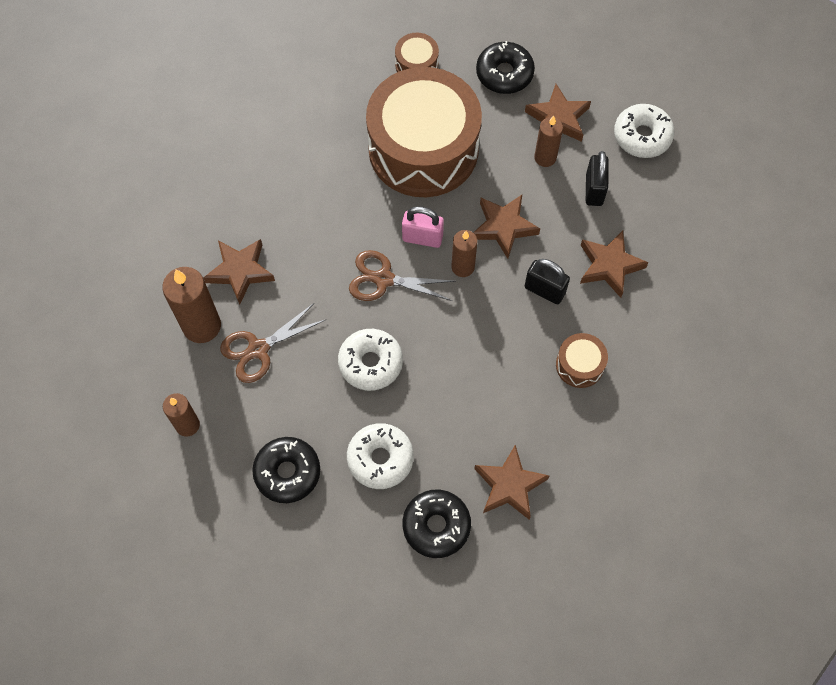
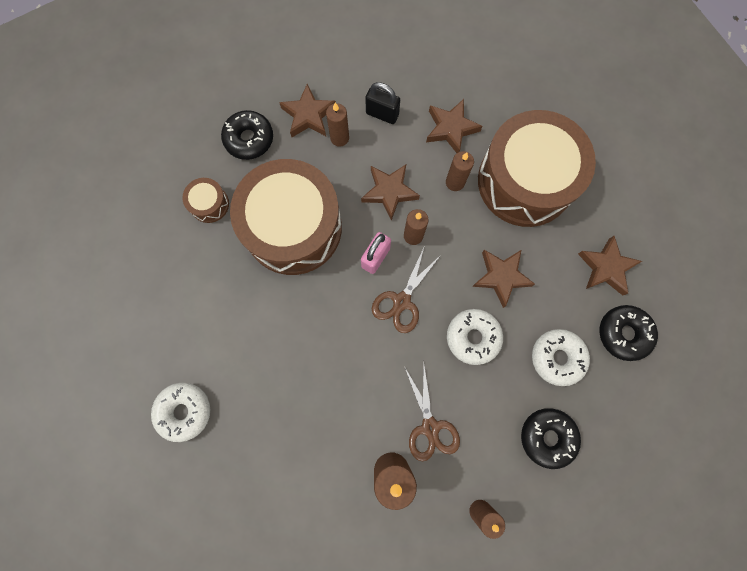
camera: 70 degrees left, 10 degrees up
brown star [203,239,275,305] -> brown star moved to [472,250,535,308]
black padlock [525,259,570,304] -> brown candle [446,151,474,191]
brown drum [556,333,608,388] -> brown drum [478,110,596,227], size x2.48
white donut [614,104,675,158] -> white donut moved to [151,383,210,442]

